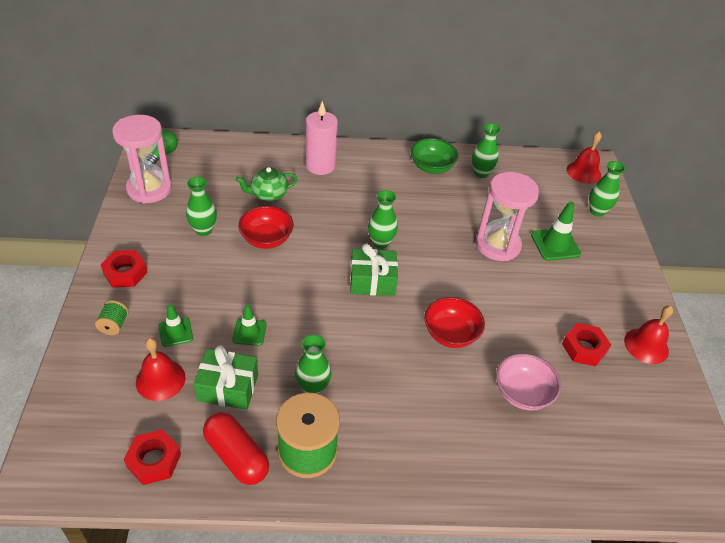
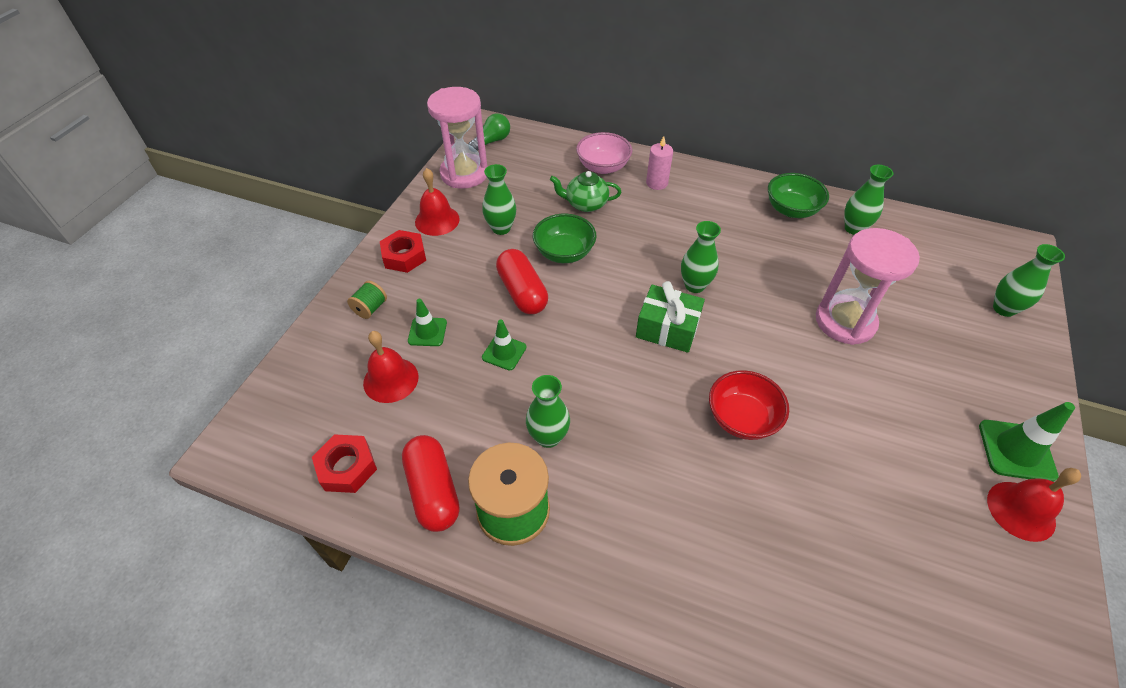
camera: 25 degrees right, 5 degrees up
green gift [194,345,258,410] -> none
red bowl [238,206,294,249] -> green bowl [533,214,596,263]
pink candle [306,101,338,175] -> pink candle [646,136,673,190], size x0.62
pink bowl [496,353,561,411] -> pink bowl moved to [576,132,632,174]
green traffic cone [531,201,581,261] -> green traffic cone moved to [979,402,1075,482]
red nut [562,323,611,366] -> none
red bell [566,131,602,184] -> red bell moved to [415,168,460,236]
none -> red capsule [496,249,548,314]

